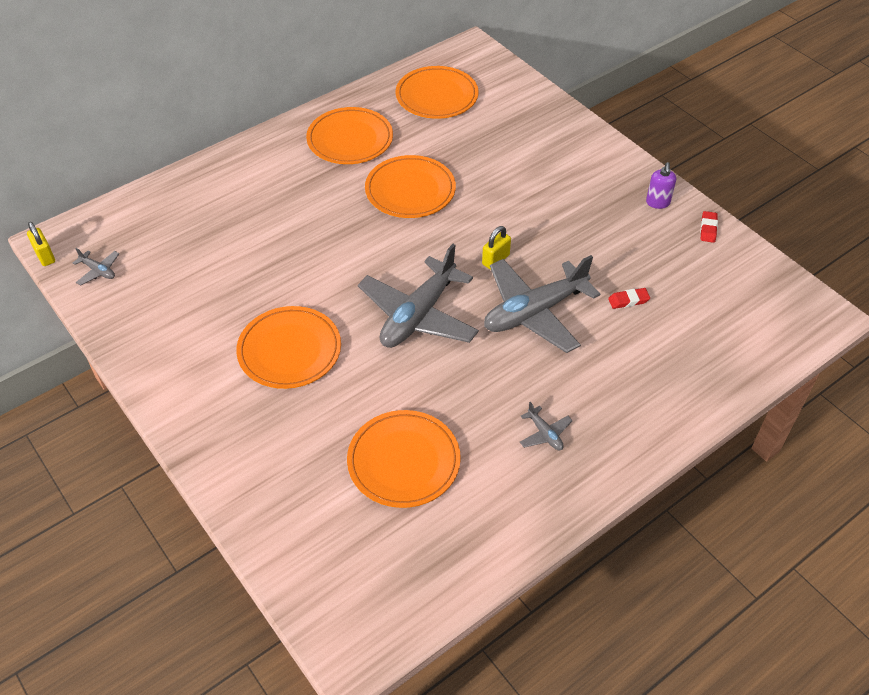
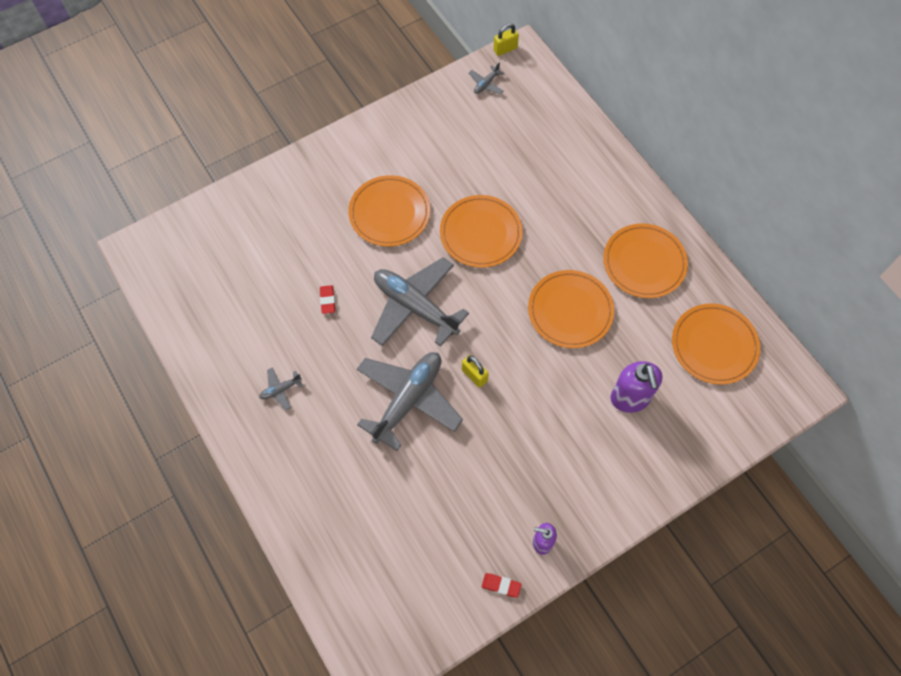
camera: 95 degrees right, 15 degrees up
orange plate [347,410,461,508] -> orange plate moved to [440,195,523,268]
grey plane [484,255,600,353] -> grey plane turned 60 degrees clockwise [357,352,463,451]
red eraser [608,288,650,309] -> red eraser moved to [320,285,335,314]
none -> purple soap dispenser [611,361,662,413]

